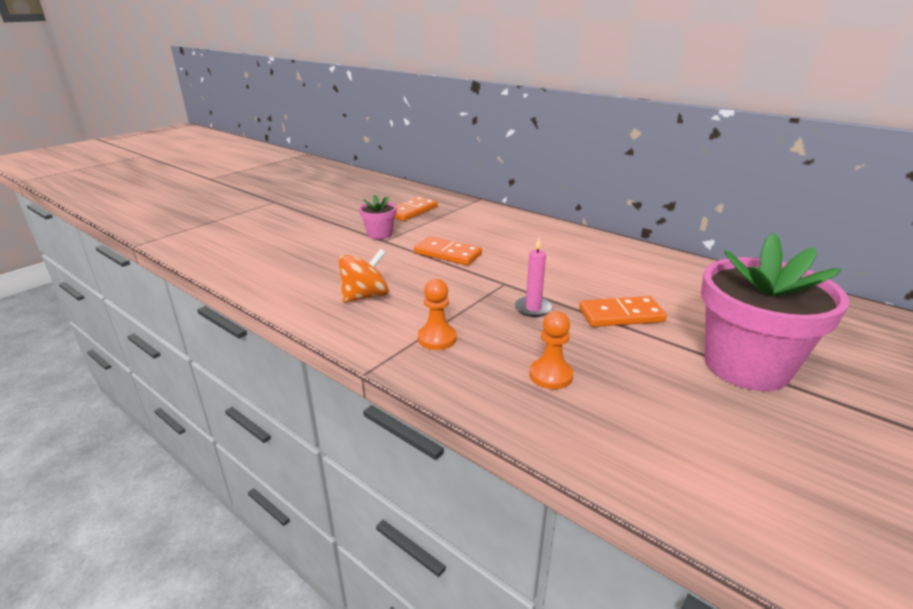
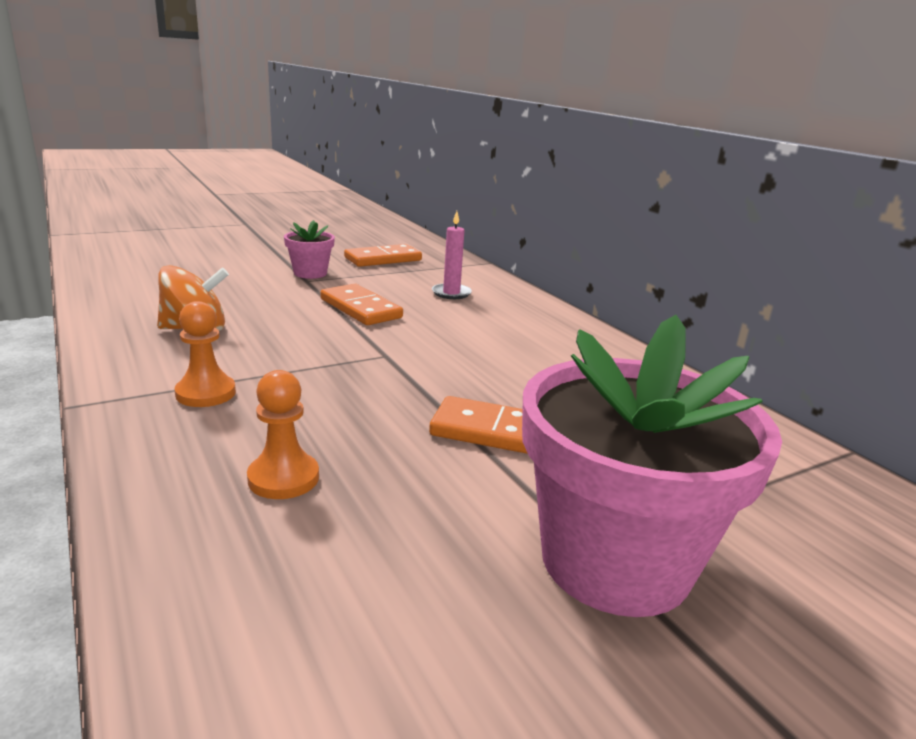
camera: 20 degrees right, 5 degrees down
pink candle [515,238,553,317] -> pink candle moved to [432,211,472,299]

